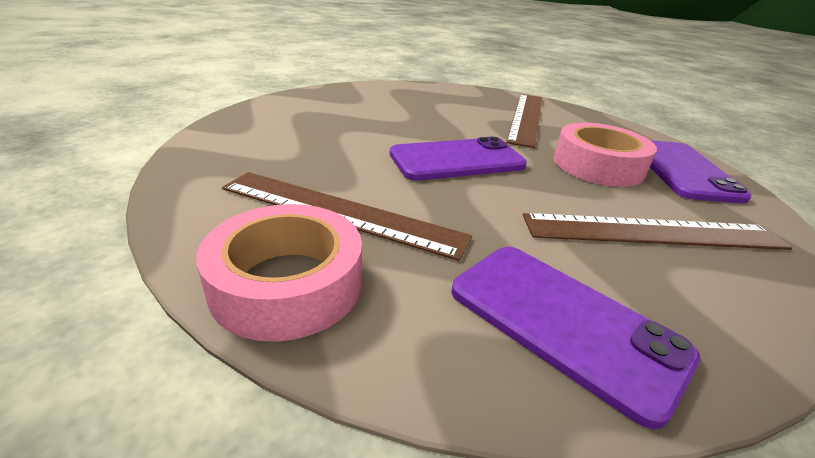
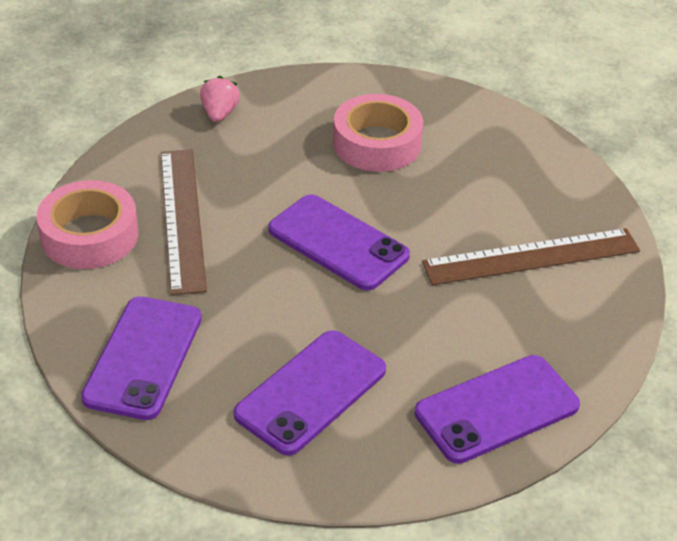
camera: 60 degrees right, 10 degrees up
brown ruler [523,213,792,250] -> purple phone [234,330,386,456]
pink tape [554,123,657,187] -> pink tape moved to [333,94,423,172]
none -> pink strawberry [200,76,240,122]

